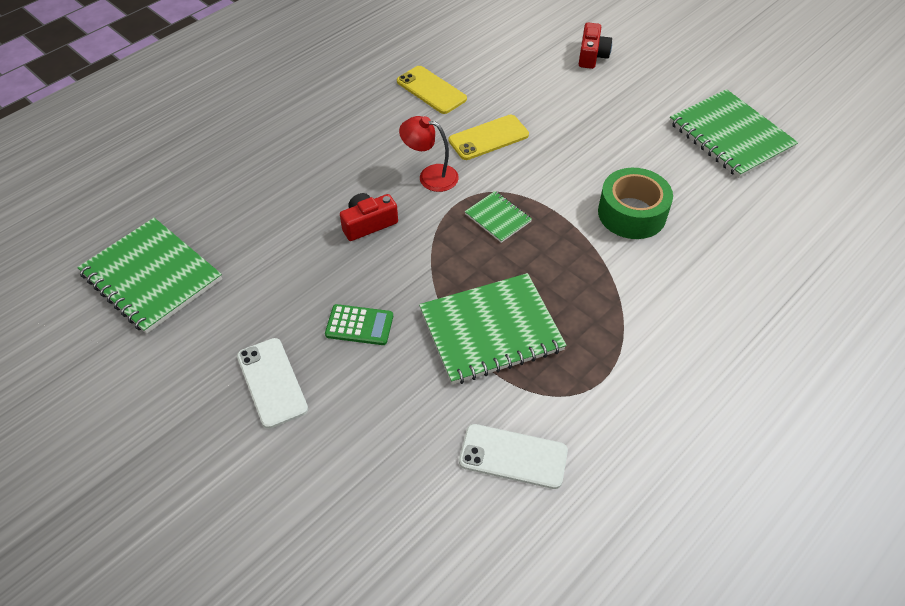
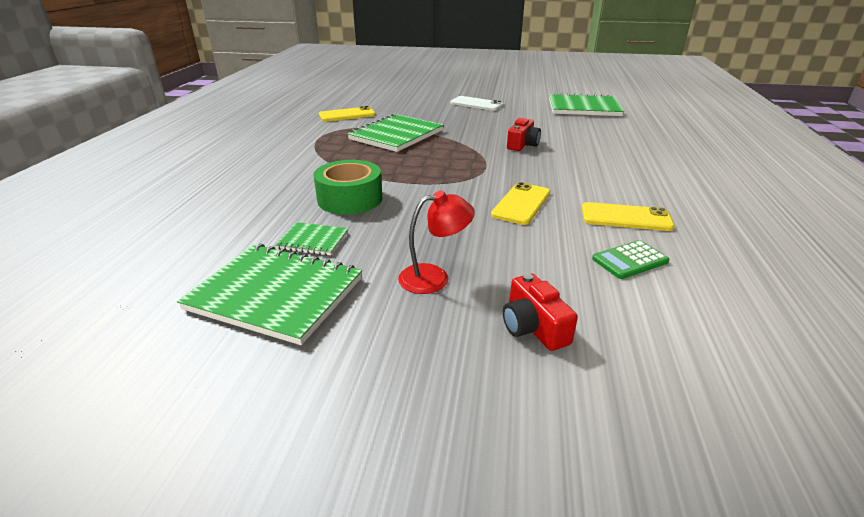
camera: 145 degrees right, 20 degrees down
green calculator [325,304,393,345] -> green calculator moved to [592,240,670,279]
red lamp [399,116,459,192] -> red lamp moved to [398,191,475,294]
white phone [459,424,568,489] -> yellow phone [319,106,376,122]
green notebook [465,191,532,243] -> green notebook moved to [275,222,348,255]

